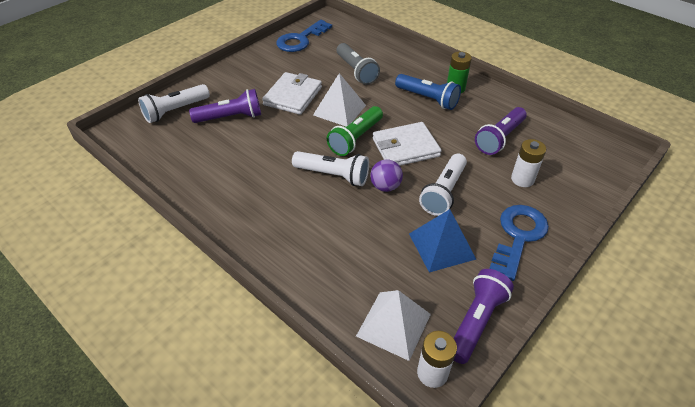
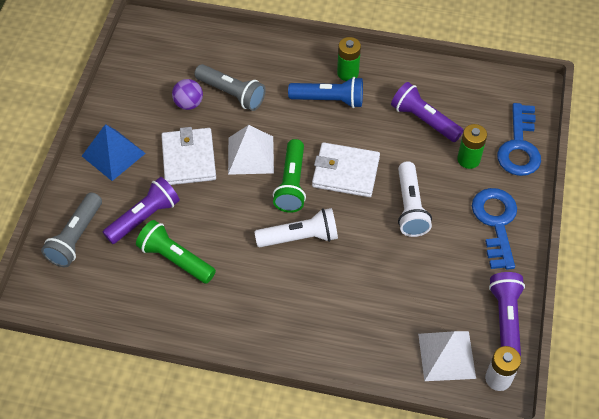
camera: 30 degrees left, 10 degrees up
white flashlight [138,84,210,123] -> grey flashlight [41,192,102,267]
blue key [276,20,332,52] -> blue key moved to [497,103,541,176]
purple ball [370,159,403,192] -> purple ball moved to [172,79,203,110]
white wallet [373,122,441,166] -> white wallet turned 60 degrees clockwise [312,142,380,197]
blue pyramid [409,209,476,272] -> blue pyramid moved to [82,124,146,181]
purple flashlight [475,107,527,155] -> purple flashlight turned 120 degrees clockwise [391,82,464,142]
white battery [511,139,546,187] -> green battery [457,124,487,169]
none -> green flashlight [136,220,216,284]

